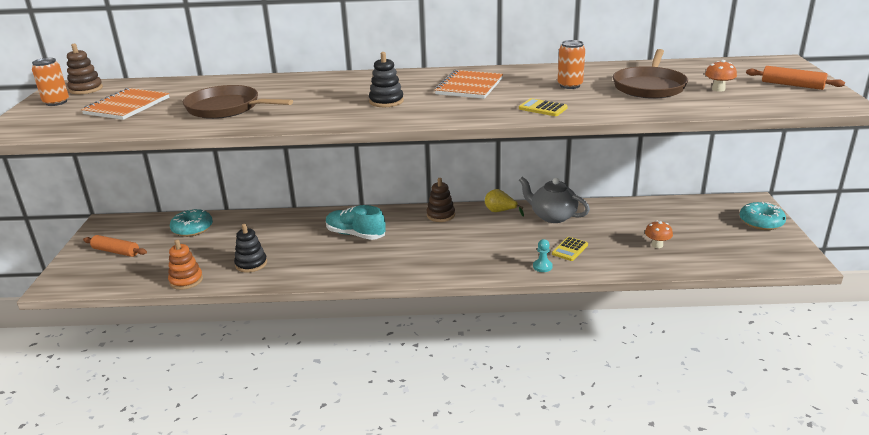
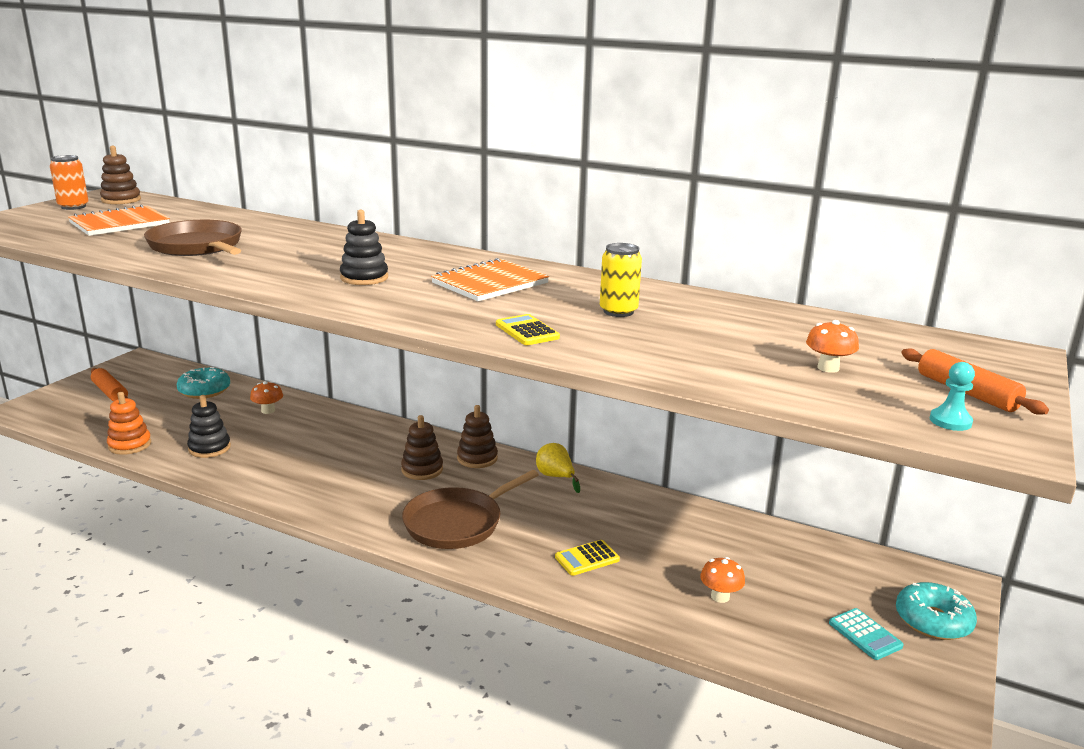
camera: 25 degrees right, 5 degrees down
turquoise shoe [326,205,385,240] -> none
grey teapot [519,177,590,223] -> none
turquoise pawn [533,239,553,272] -> turquoise pawn moved to [930,362,975,431]
orange can [558,40,585,89] -> yellow can [600,243,642,317]
brown pan [613,49,688,99] -> brown pan moved to [402,470,539,549]
none -> orange mushroom [250,381,283,414]
none -> brown stacking toy [401,415,443,480]
none -> turquoise calculator [829,608,904,660]

